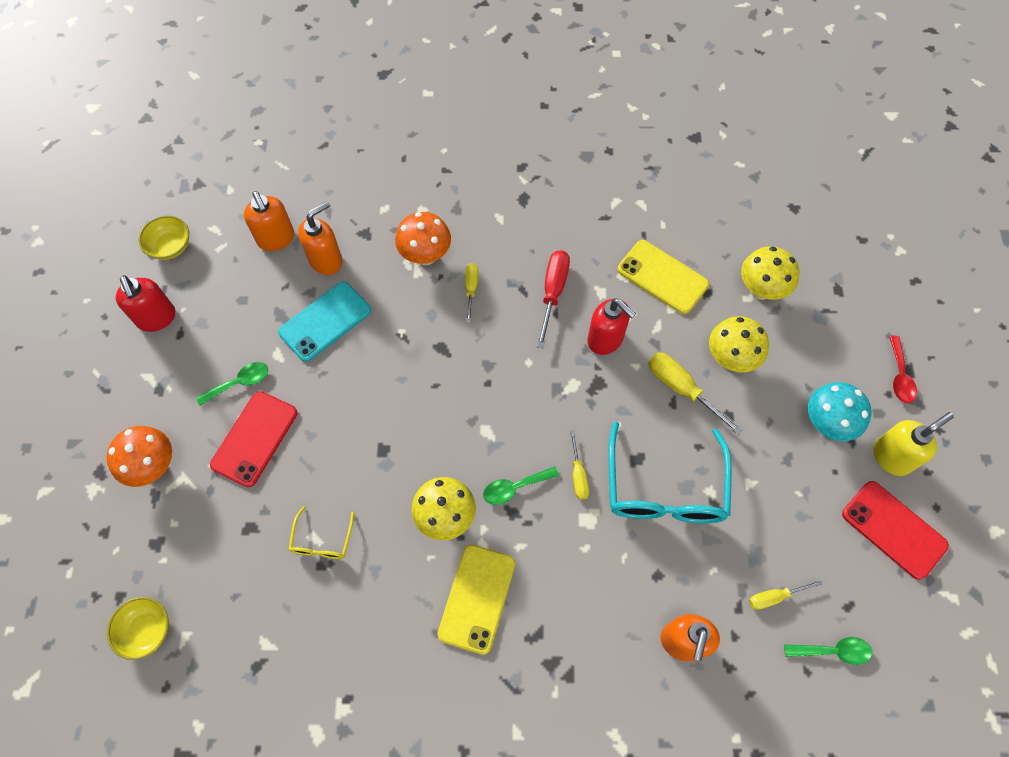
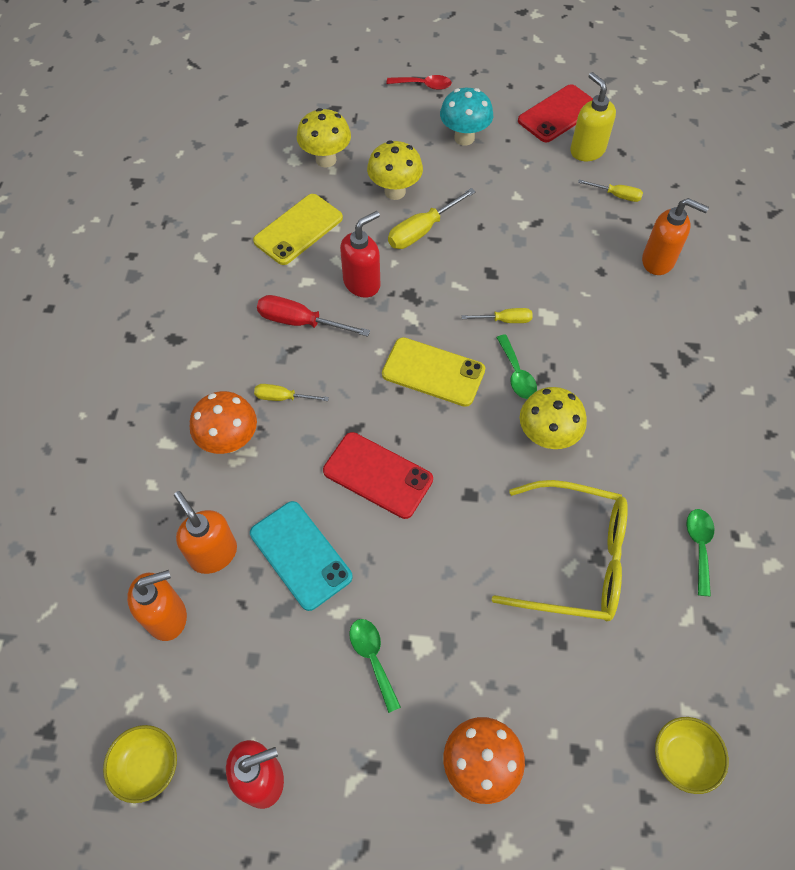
camera: 85 degrees left, 5 degrees down
red phone [210,391,298,487] -> red phone moved to [323,432,433,519]
yellow glasses [289,506,354,559] -> yellow glasses [491,480,628,621], size x2.09
yellow phone [438,545,515,655] -> yellow phone moved to [382,337,485,407]
turquoise glasses [608,422,732,523] -> none
yellow screwdriver [749,580,822,610] -> yellow screwdriver turned 60 degrees counterclockwise [578,180,643,202]
green spoon [784,637,872,665] -> green spoon moved to [687,509,714,596]
yellow soap dispenser [873,412,954,476] -> yellow soap dispenser moved to [570,72,616,161]

